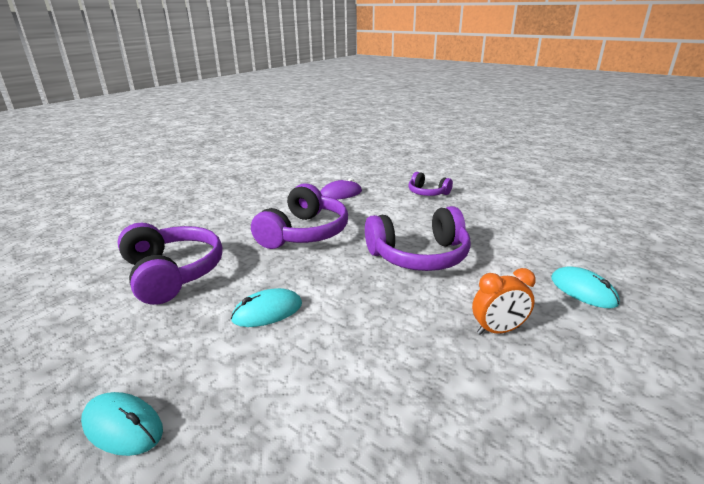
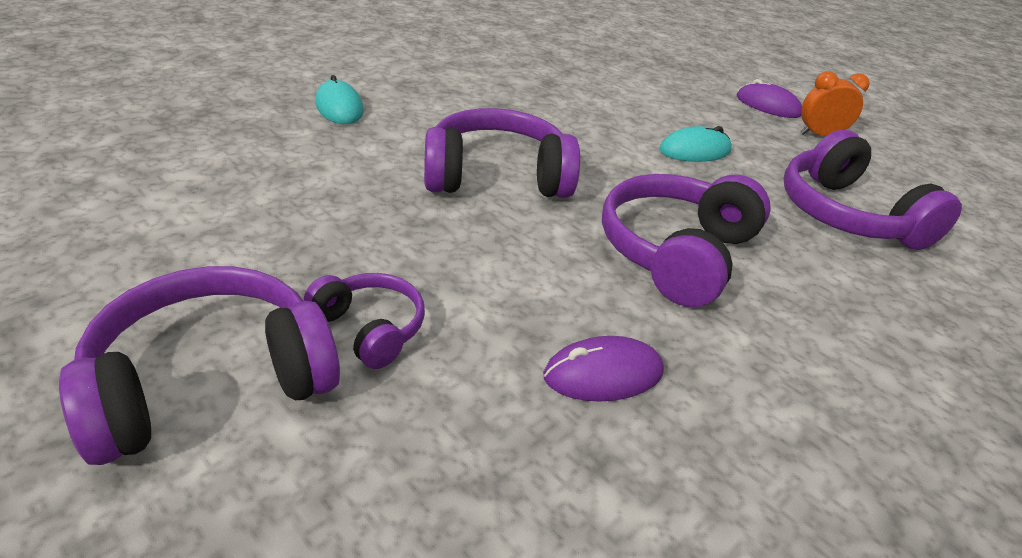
camera: 175 degrees left, 10 degrees up
turquoise mouse [81,392,163,456] -> purple mouse [737,79,802,118]
orange clock [472,268,536,335] -> orange clock moved to [801,71,870,136]
none -> purple headphones [59,266,340,465]

